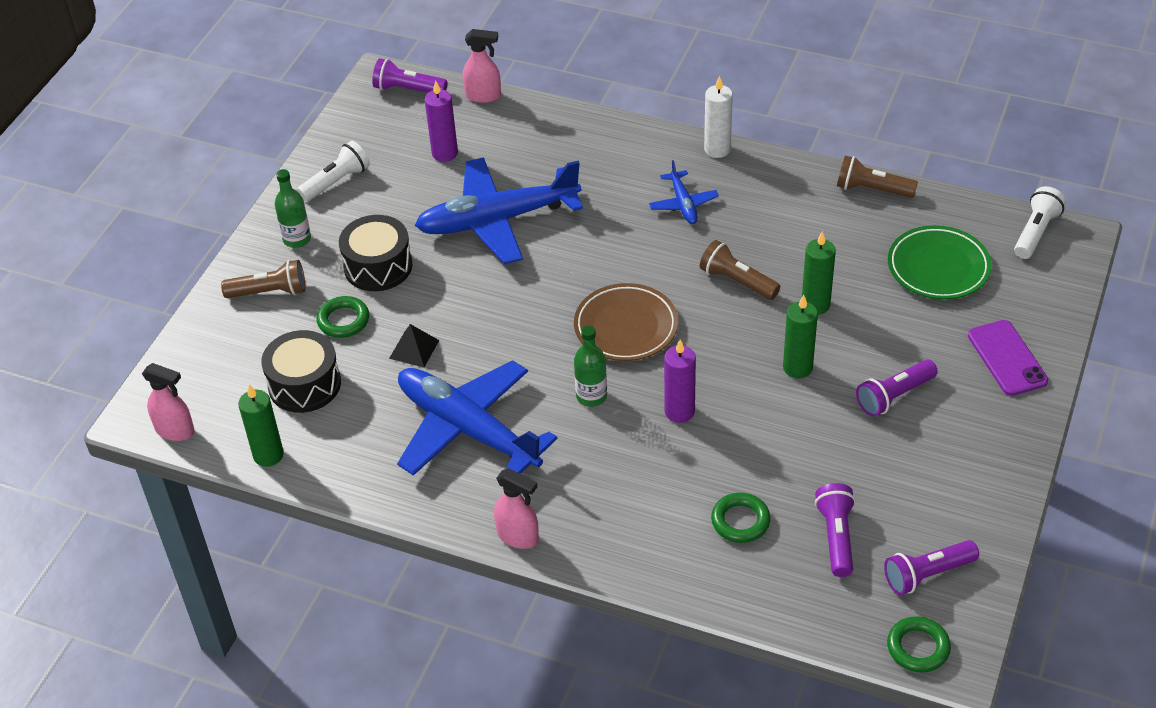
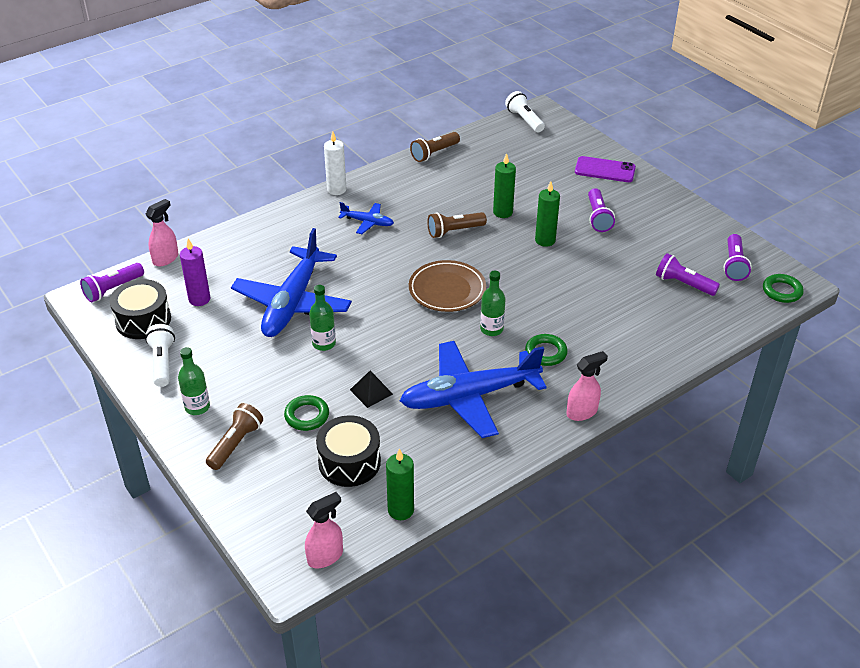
camera: 60 degrees left, 5 degrees down
black drum [339,215,412,291] -> black drum moved to [109,279,171,339]
purple candle [664,340,696,423] -> none
green ring [711,493,771,543] -> green ring moved to [525,334,568,366]
green plate [888,225,992,299] -> none
none -> green bottle [309,285,336,351]

